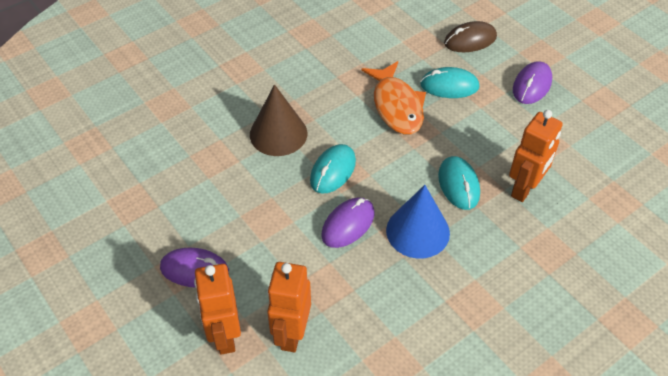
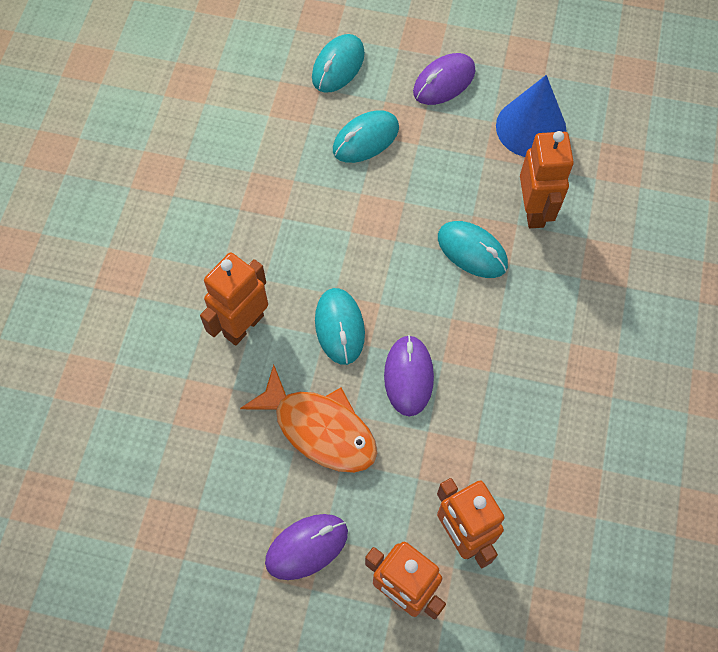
camera: 40 degrees left, 15 degrees up
brown cone [250,84,307,156] -> orange robot [200,252,268,345]
orange fish [361,61,426,134] -> orange fish moved to [240,364,377,473]
blue cone [386,185,450,258] -> blue cone moved to [496,75,566,157]
brown mouse [444,21,497,52] -> turquoise mouse [312,34,365,93]
purple mouse [513,61,552,104] -> purple mouse turned 60 degrees clockwise [413,53,475,105]

